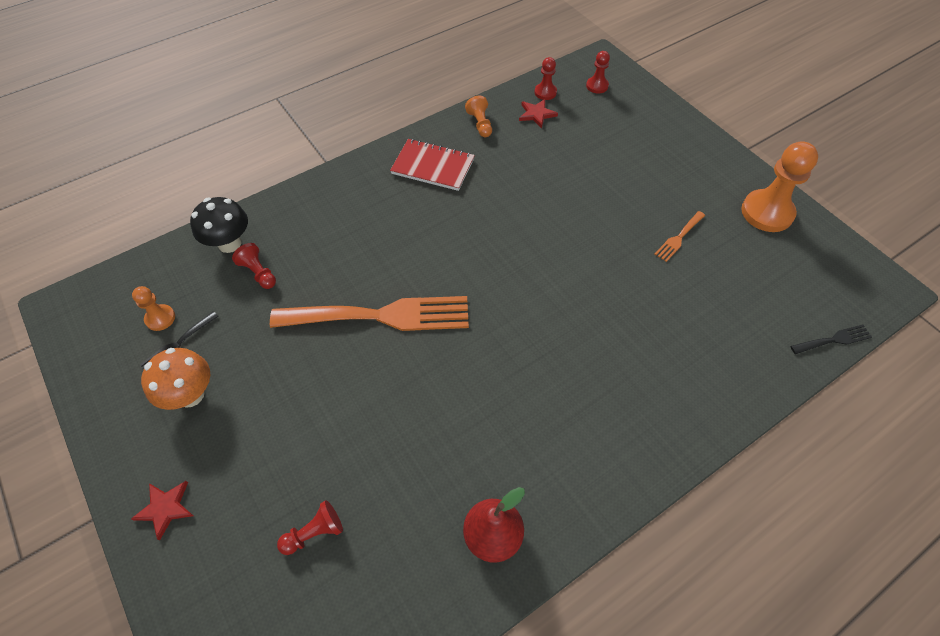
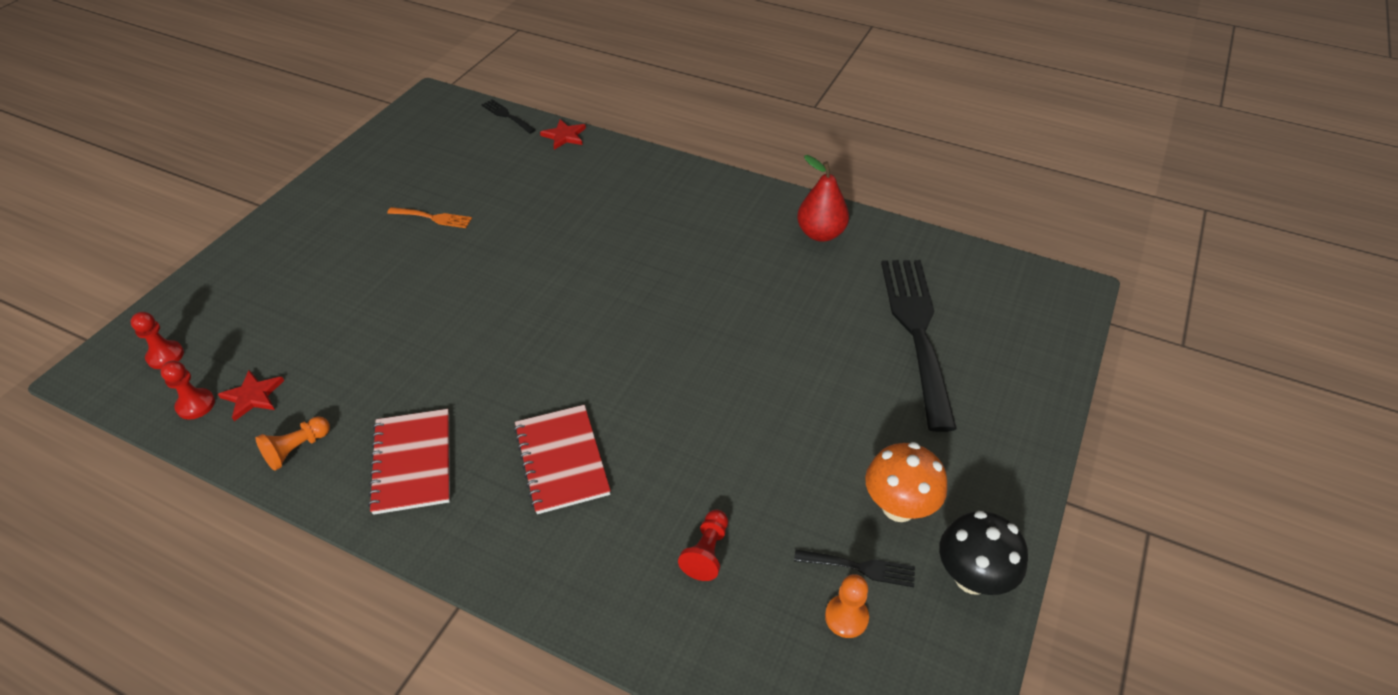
camera: 120 degrees left, 10 degrees down
red star [131,481,193,541] -> red star moved to [540,119,586,150]
black mushroom [190,197,248,253] -> black mushroom moved to [939,511,1028,595]
orange fork [270,296,469,331] -> none
red pawn [277,500,343,555] -> black fork [881,260,957,432]
orange pawn [741,141,818,232] -> none
none -> red notebook [514,405,611,514]

